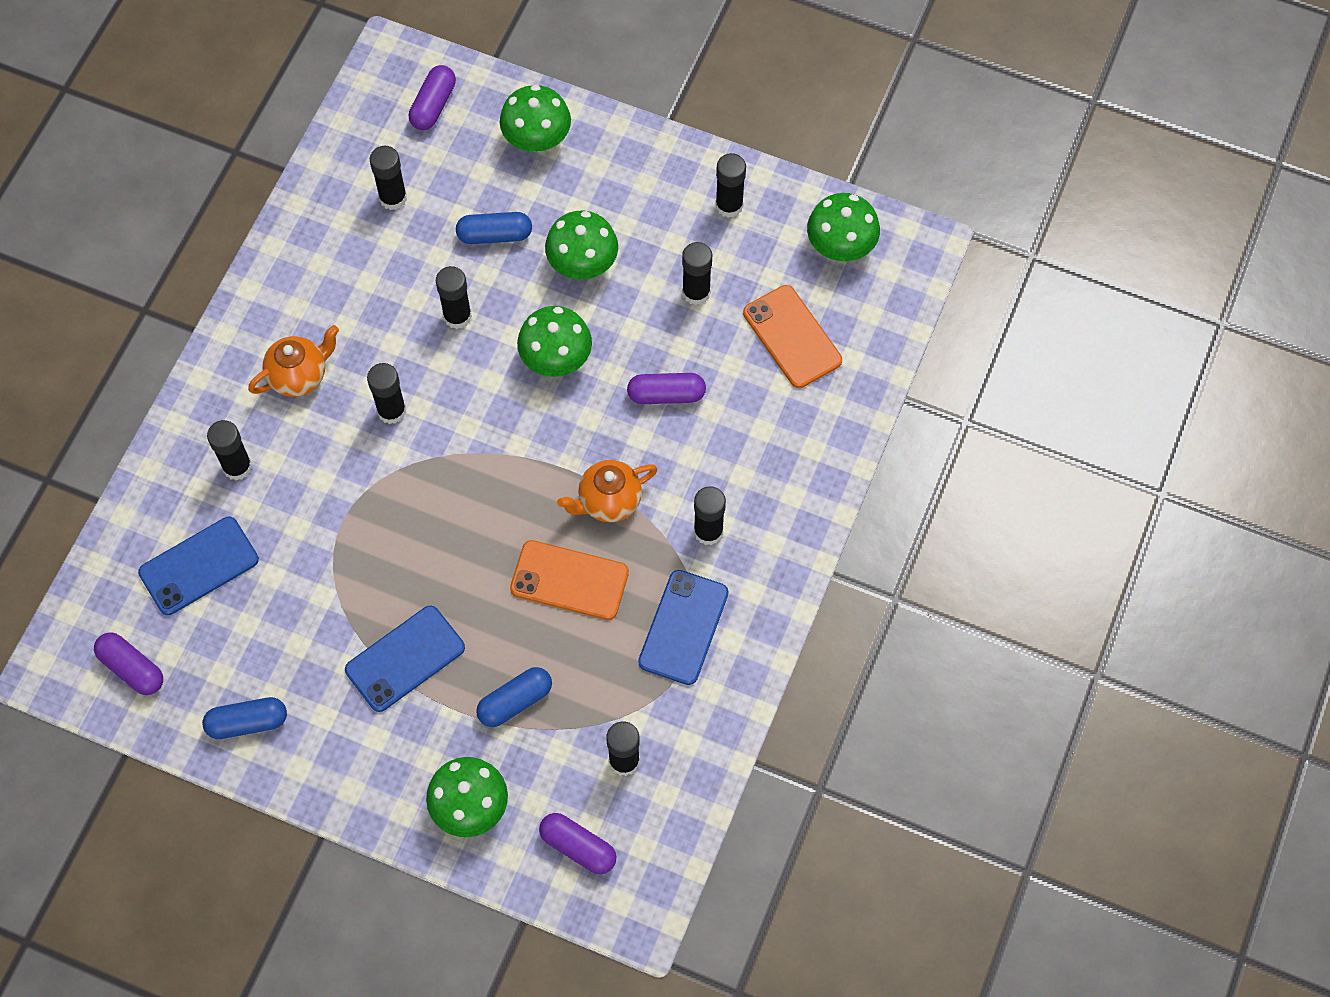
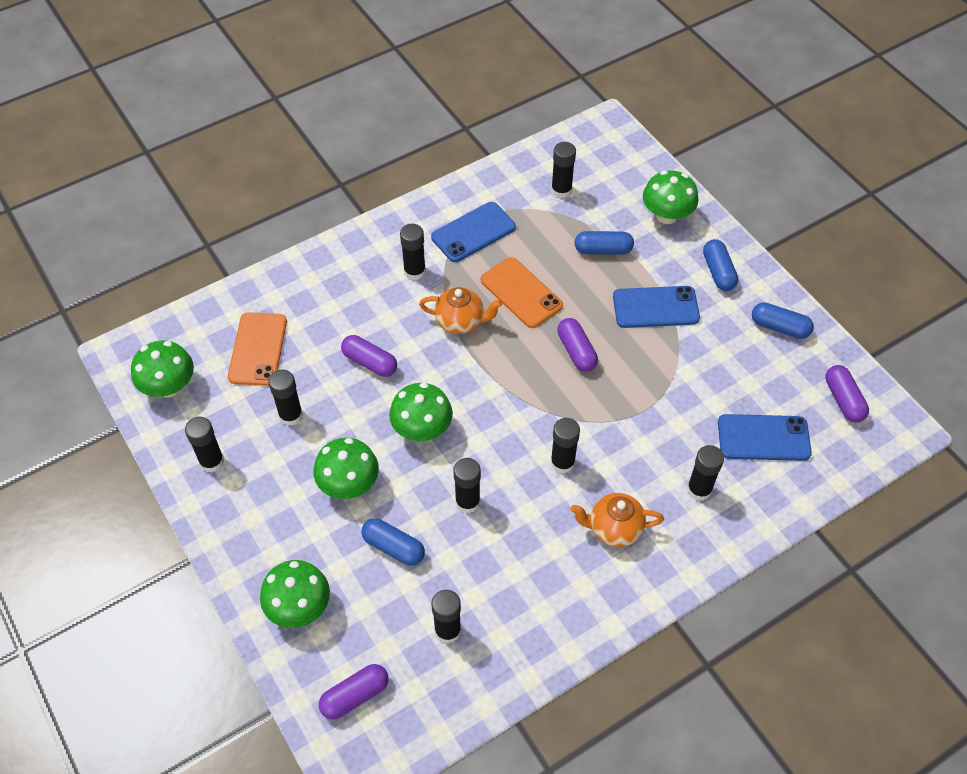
camera: 145 degrees left, 10 degrees down
purple capsule [539,813,616,874] -> purple capsule moved to [557,318,598,372]
none -> blue capsule [703,239,738,291]

